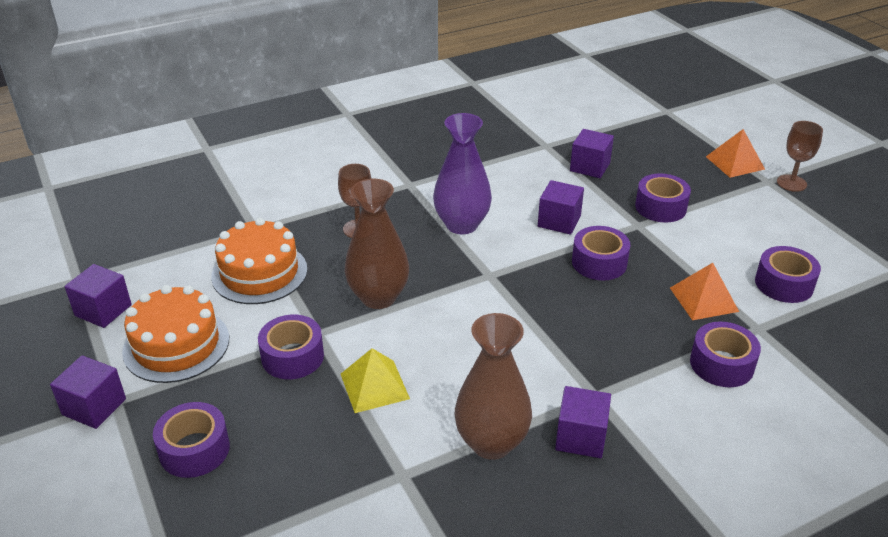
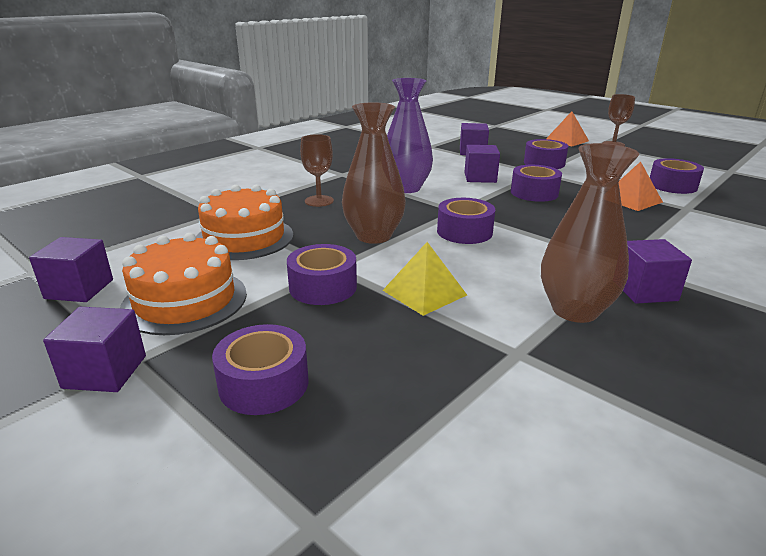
camera: 20 degrees left, 10 degrees down
purple tape [690,322,761,387] -> purple tape moved to [437,198,495,244]

